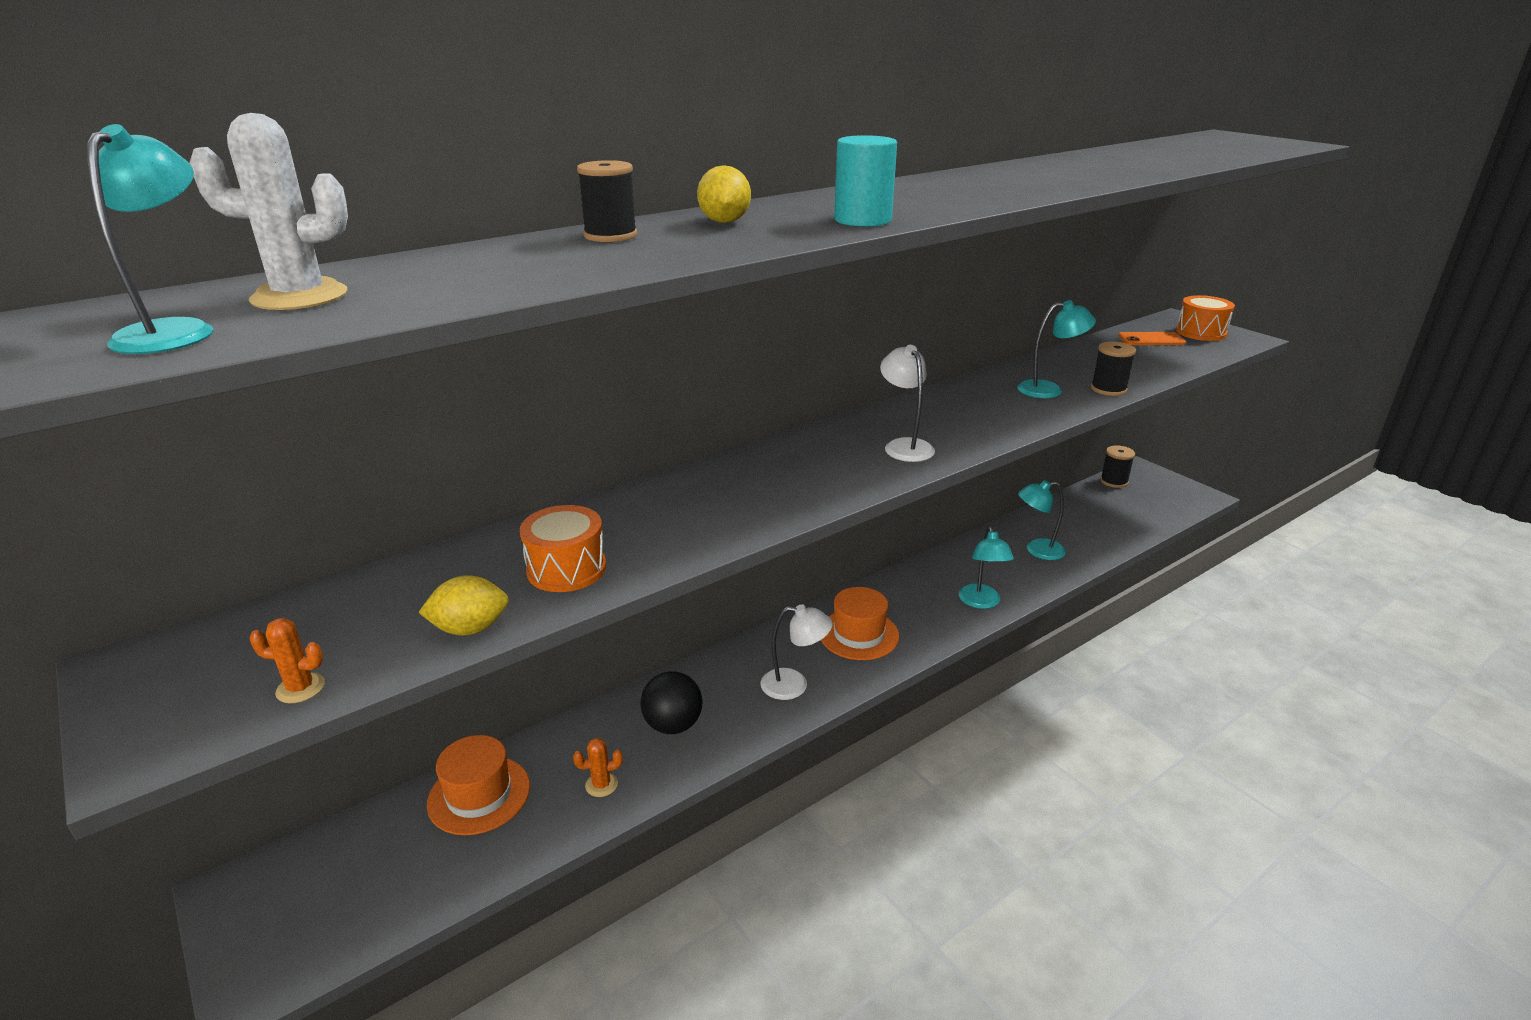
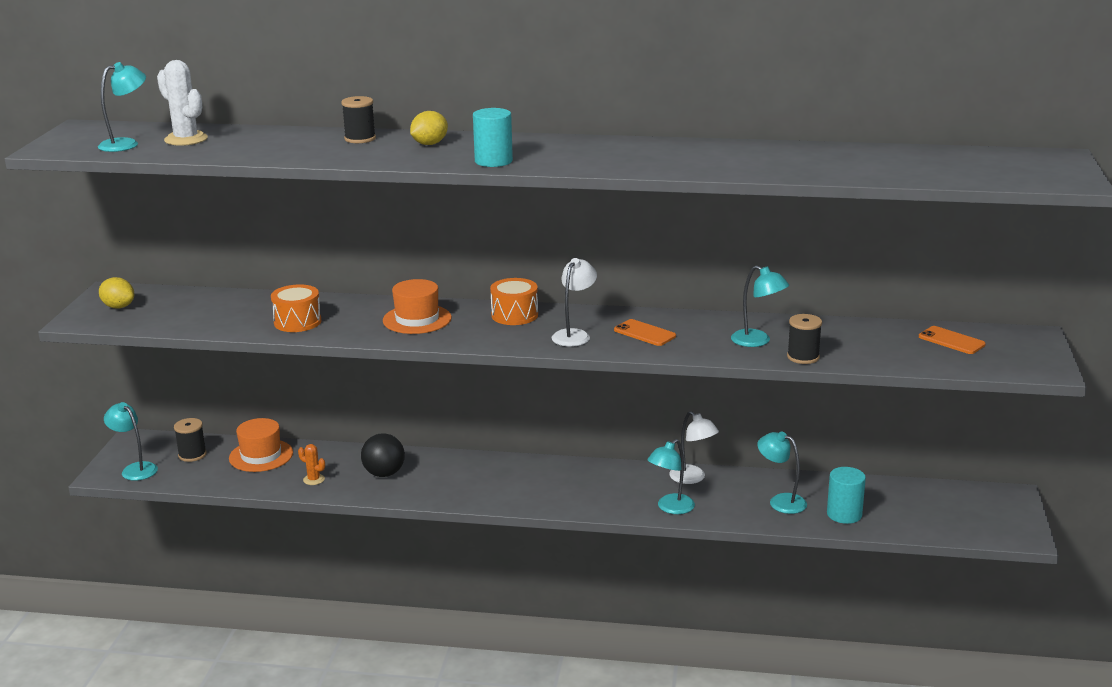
camera: 45 degrees right, 5 degrees down
orange cactus [249,618,325,703] -> none
yellow lemon [418,575,509,636] -> yellow lemon moved to [99,277,134,309]
white lamp [761,604,833,700] -> white lamp moved to [669,411,719,484]
orange hat [821,587,899,660] -> orange hat moved to [383,279,452,334]
black spool [1100,445,1135,488] -> black spool moved to [174,418,207,462]
orange drum [1176,295,1235,341] -> orange drum moved to [490,278,538,325]
none -> turquoise lamp [104,402,158,481]
none -> orange phone [614,319,676,346]
none -> turquoise cylinder [827,467,866,524]

